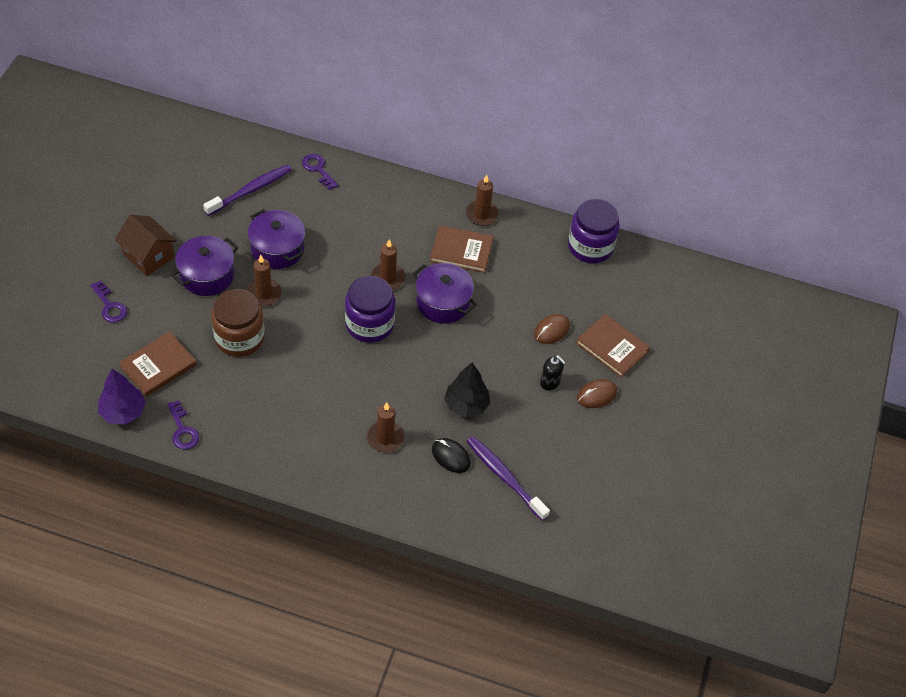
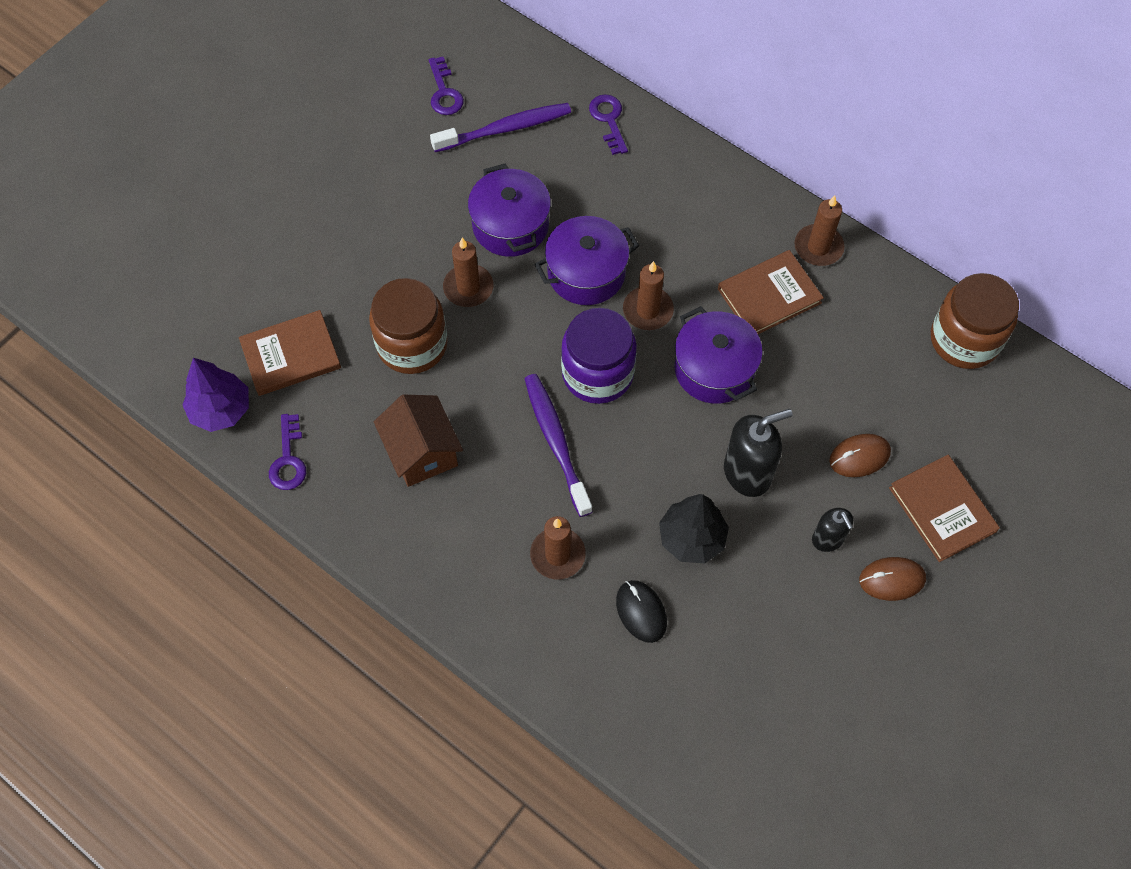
camera: 25 degrees right, 10 degrees up
purple key [91,281,127,323] -> purple key moved to [429,57,464,115]
brown house [115,215,177,276] -> brown house moved to [374,395,463,487]
purple pot [171,236,238,296] -> purple pot moved to [534,216,639,305]
brown book [430,225,494,273] -> brown book turned 60 degrees counterclockwise [718,250,824,334]
purple toothbrush [466,436,550,521] -> purple toothbrush moved to [524,374,593,517]
purple jar [568,199,620,263] -> brown jar [931,273,1019,369]
none -> black soap dispenser [724,409,793,497]

